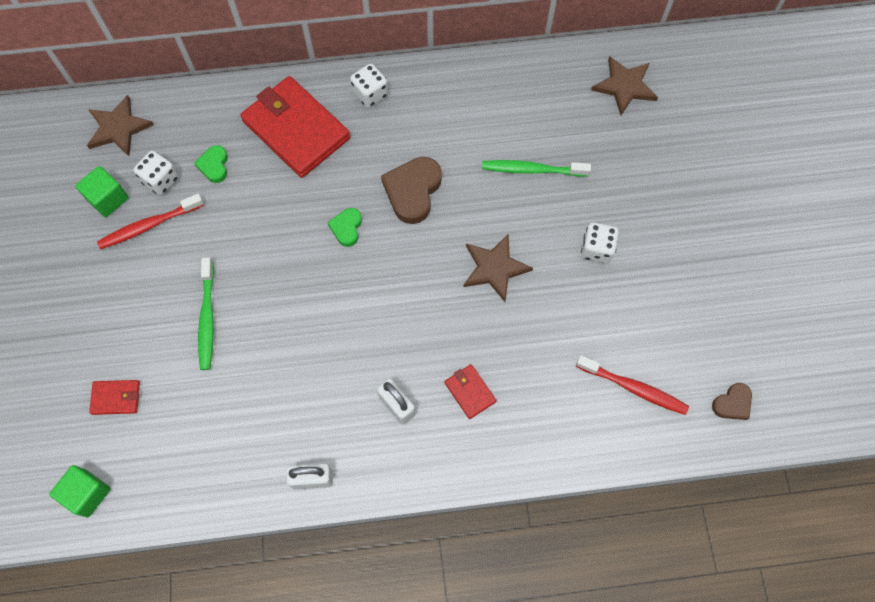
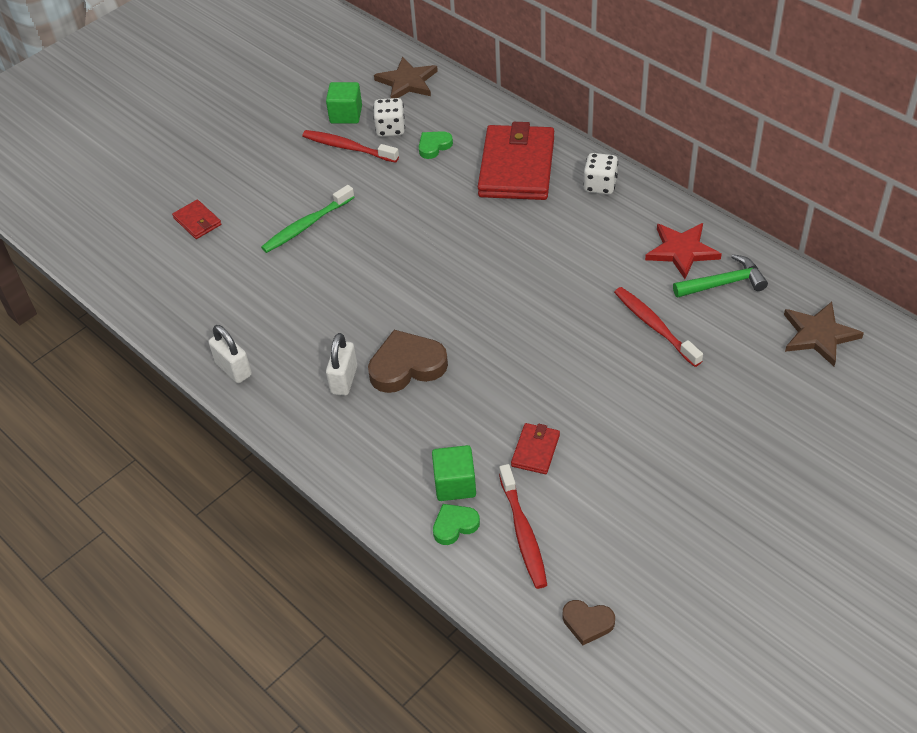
camera: 55 degrees right, 20 degrees down
green cube [49,465,111,517] -> green cube moved to [432,445,476,501]
green heart [328,208,362,247] -> green heart moved to [433,504,480,545]
brown heart [381,157,442,224] -> brown heart moved to [368,330,448,393]
red wallet [445,364,497,419] -> red wallet moved to [511,423,560,474]
brown star [464,234,533,302] -> none
green toothbrush [482,160,591,177] -> red toothbrush [614,287,703,367]
white dice [581,223,619,263] -> none
none -> red star [645,223,722,279]
none -> green hammer [673,254,768,298]

